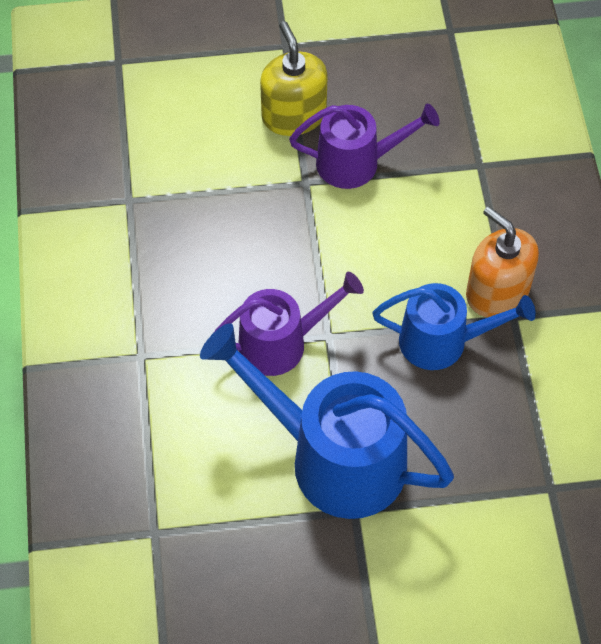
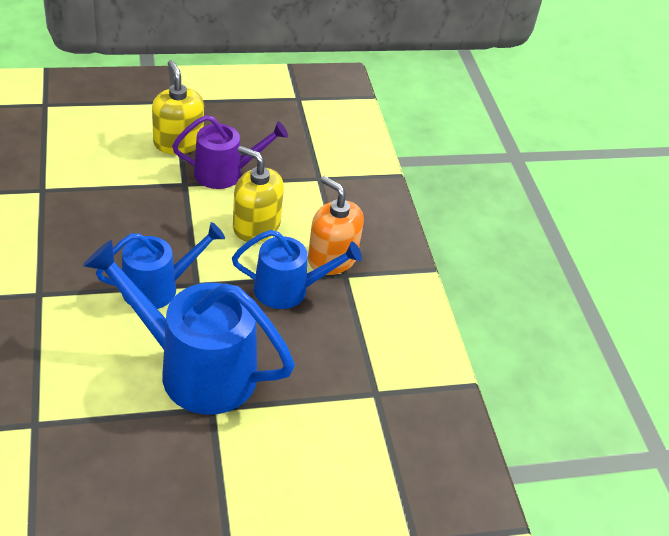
camera: 10 degrees left, 15 degrees down
purple watering can [214,272,364,376] -> blue watering can [96,222,225,309]
none -> yellow soap dispenser [233,146,284,242]

